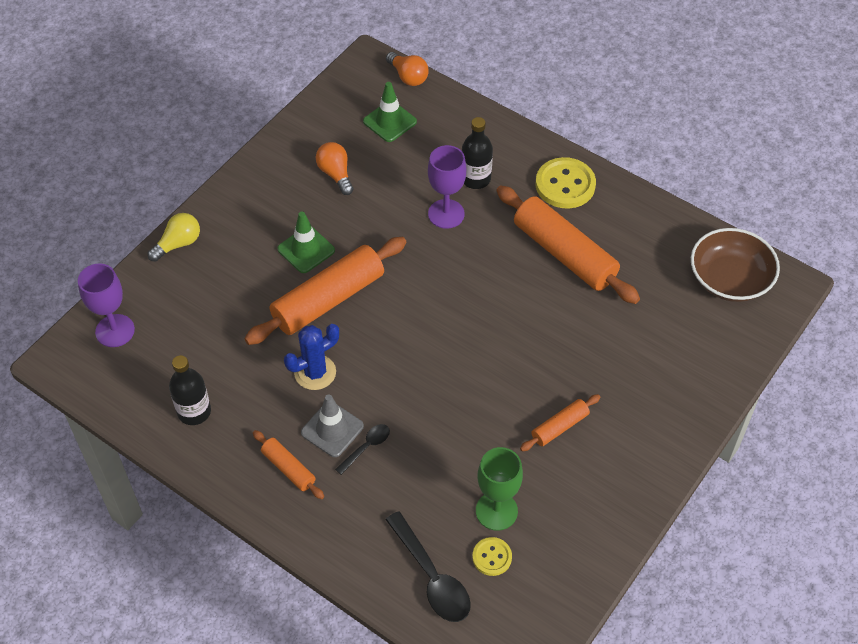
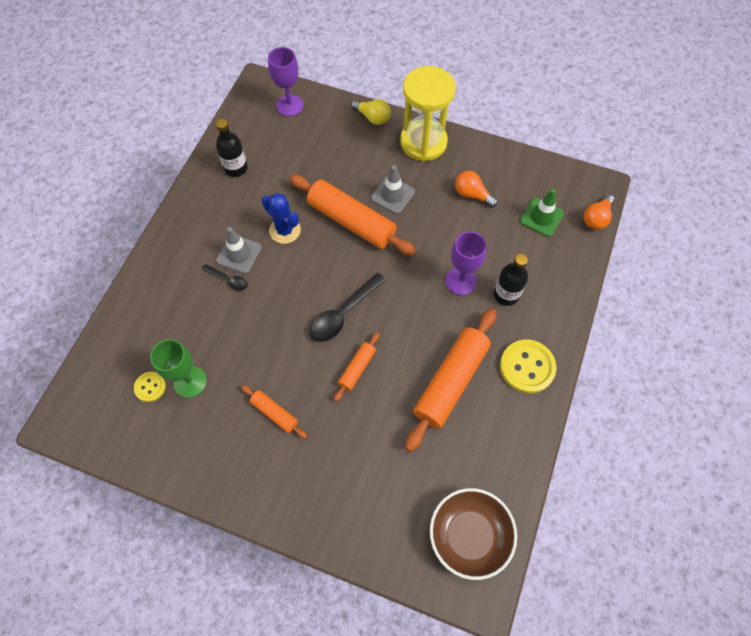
camera: 75 degrees right, 10 degrees up
orange rolling pin [253,430,324,499] -> orange rolling pin moved to [334,332,379,402]
green traffic cone [277,212,335,273] -> grey traffic cone [371,165,415,214]
orange light bulb [316,142,354,195] -> orange light bulb turned 105 degrees counterclockwise [455,171,498,207]
black spoon [385,511,471,622] -> black spoon moved to [309,273,386,342]
none -> yellow hourglass [400,66,456,161]

